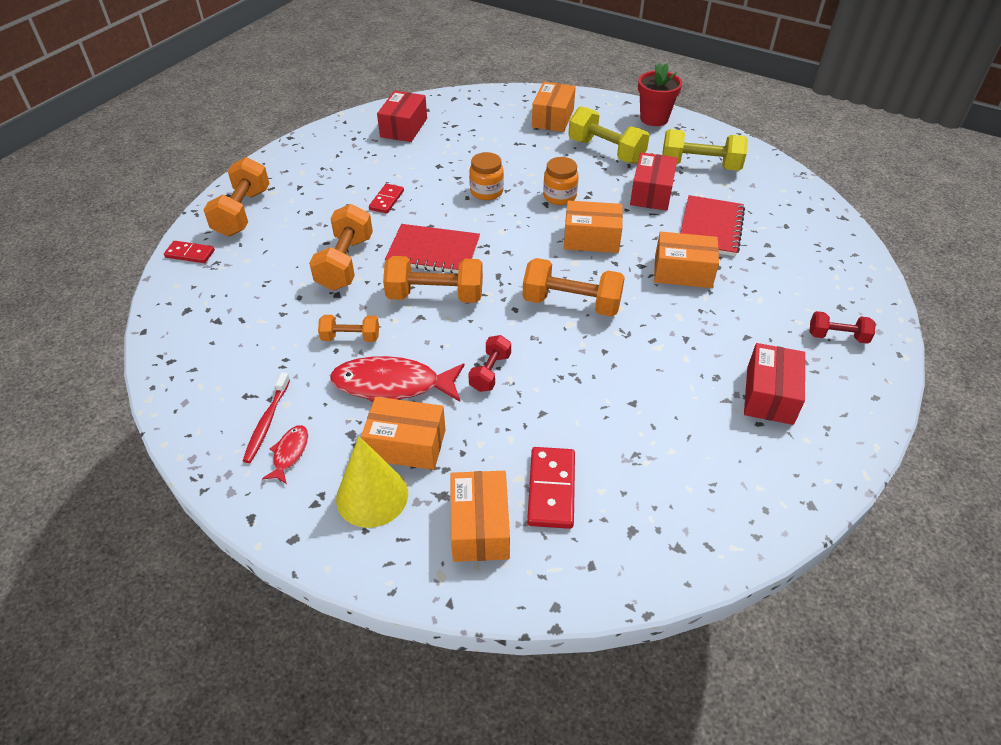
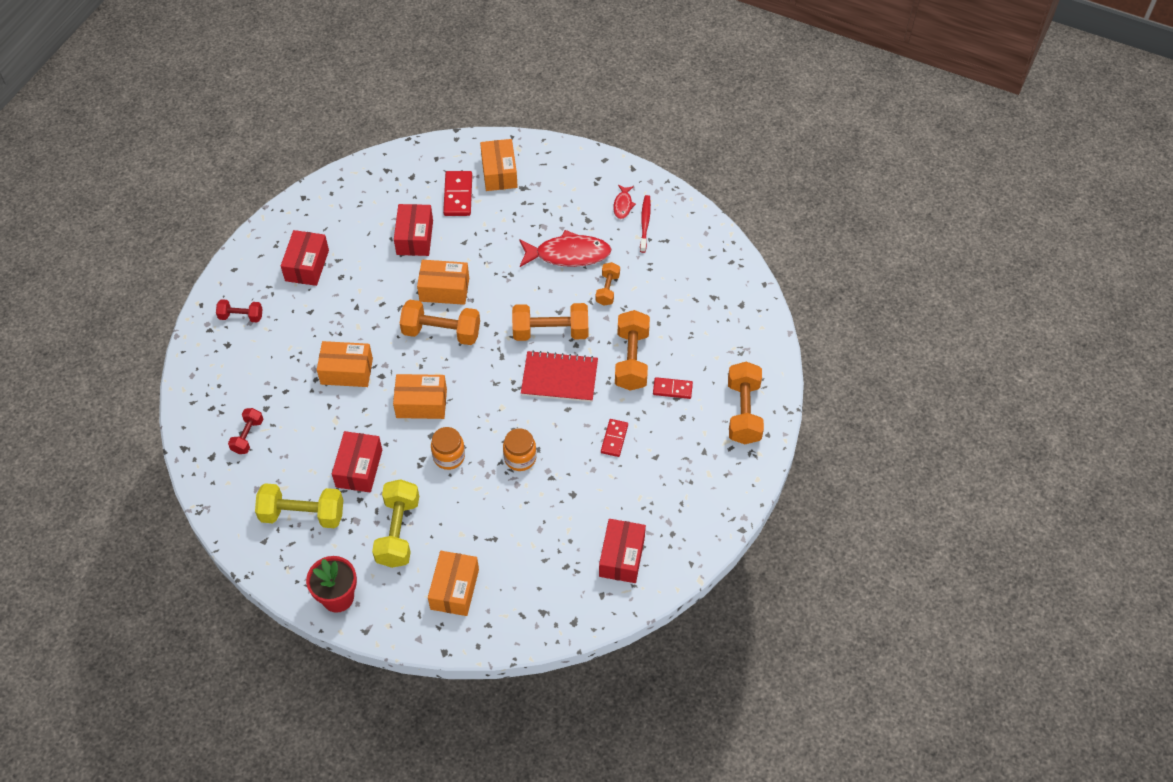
camera: 175 degrees right, 10 degrees up
red domino [164,241,215,263] -> red domino moved to [653,377,693,399]
orange dumbbell [318,315,379,342] -> orange dumbbell turned 75 degrees counterclockwise [596,262,620,306]
yellow cone [336,436,408,528] -> none
orange box [361,397,446,470] -> orange box moved to [417,260,469,305]
red dumbbell [468,335,511,392] -> red dumbbell moved to [228,408,263,454]
yellow dumbbell [568,106,650,164] -> yellow dumbbell turned 60 degrees clockwise [372,479,419,568]
red notebook [680,195,745,256] -> none
none -> red box [394,204,433,256]

